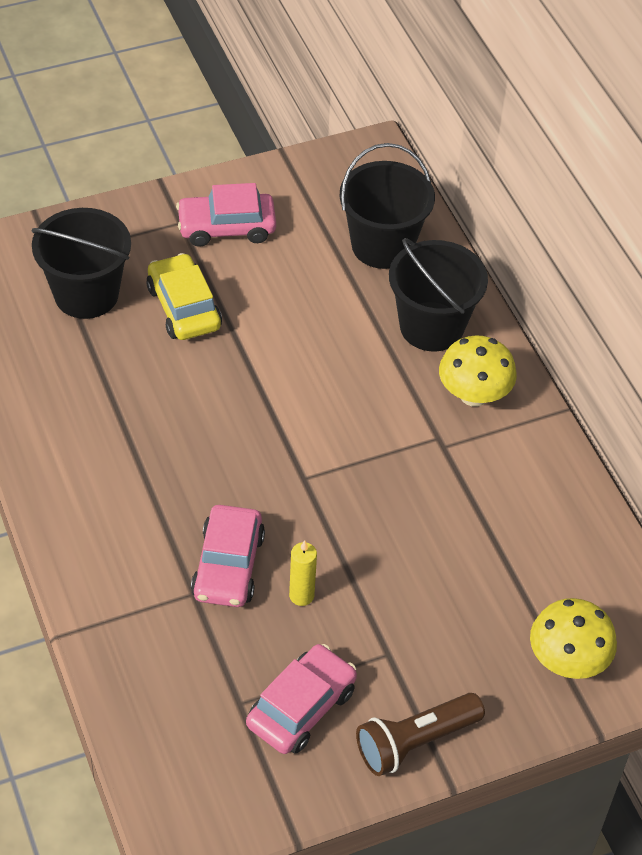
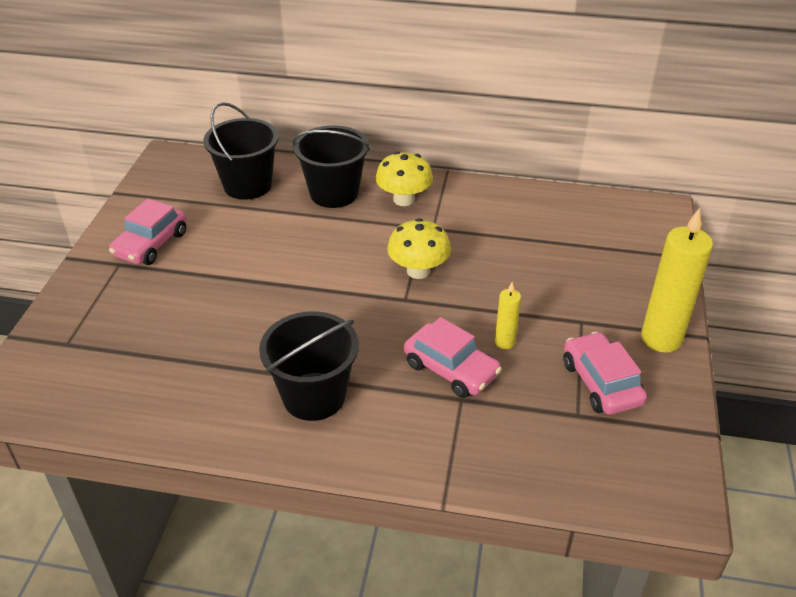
camera: 55 degrees left, 10 degrees down
black bucket [32,208,131,319] -> black bucket moved to [259,311,359,421]
yellow car [146,253,222,340] -> none
brown flashlight [356,693,485,776] -> yellow candle [641,208,713,353]
yellow mushroom [530,598,617,679] -> yellow mushroom moved to [387,218,451,279]

